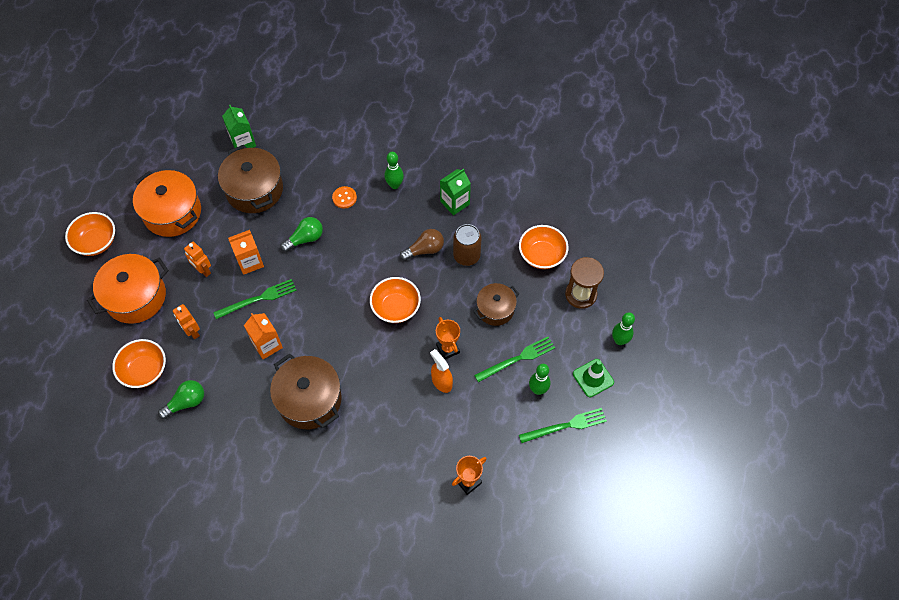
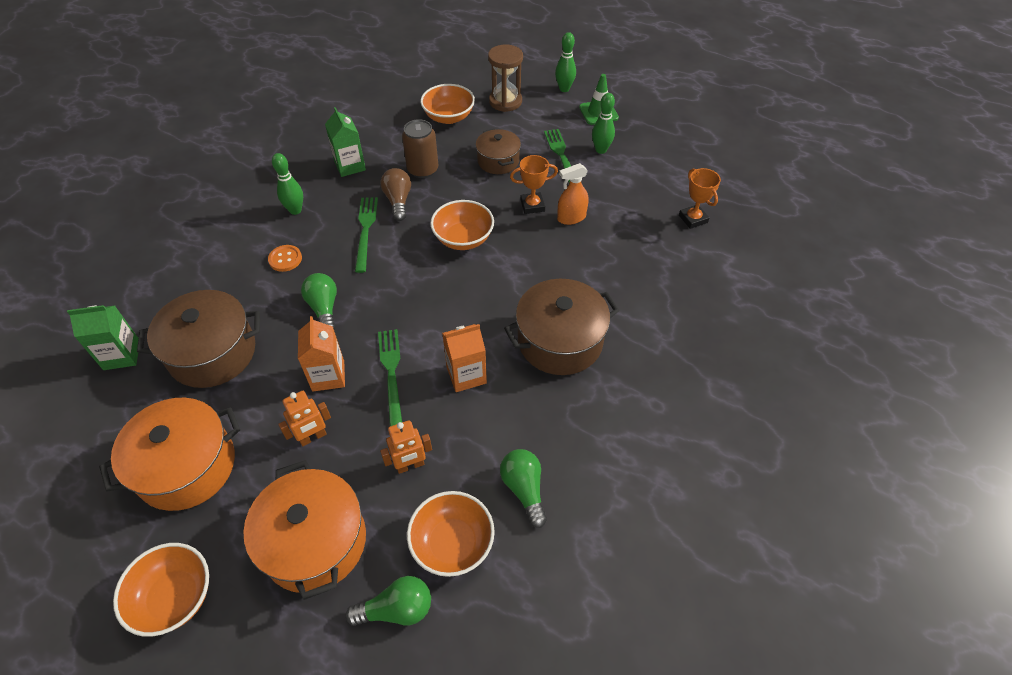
camera: 75 degrees left, 10 degrees down
green fork [519,408,607,443] -> green fork moved to [355,197,378,273]
none -> green light bulb [345,576,431,626]

